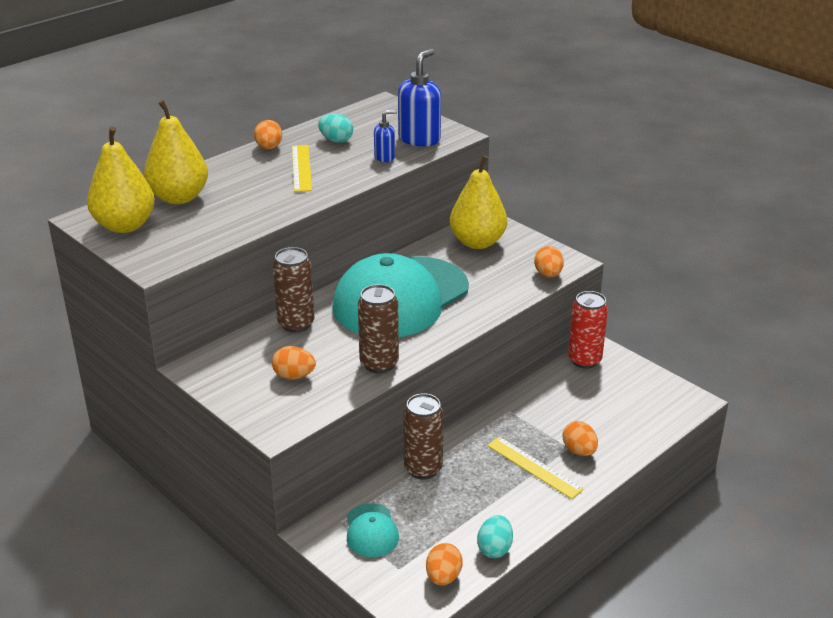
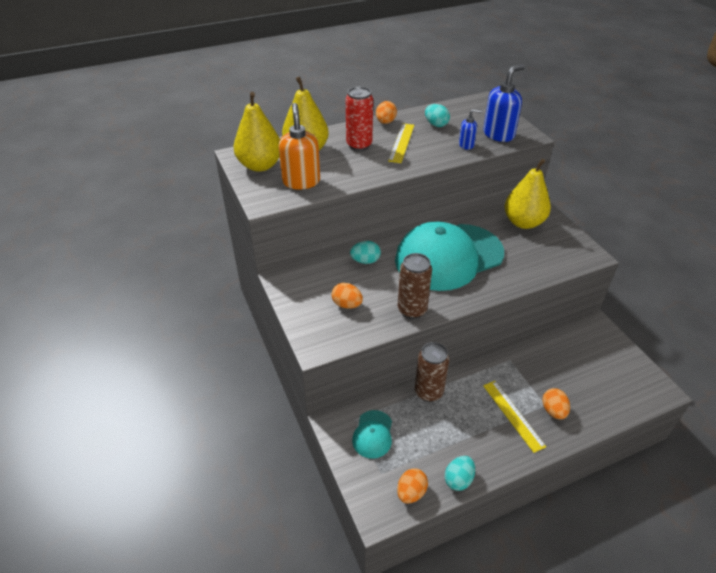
camera: 20 degrees right, 10 degrees up
brown can [273,247,315,333] -> turquoise egg [350,241,381,264]
orange egg [534,246,564,277] -> none
red can [568,291,608,369] -> red can moved to [346,87,373,151]
none -> orange soap dispenser [279,103,320,189]

